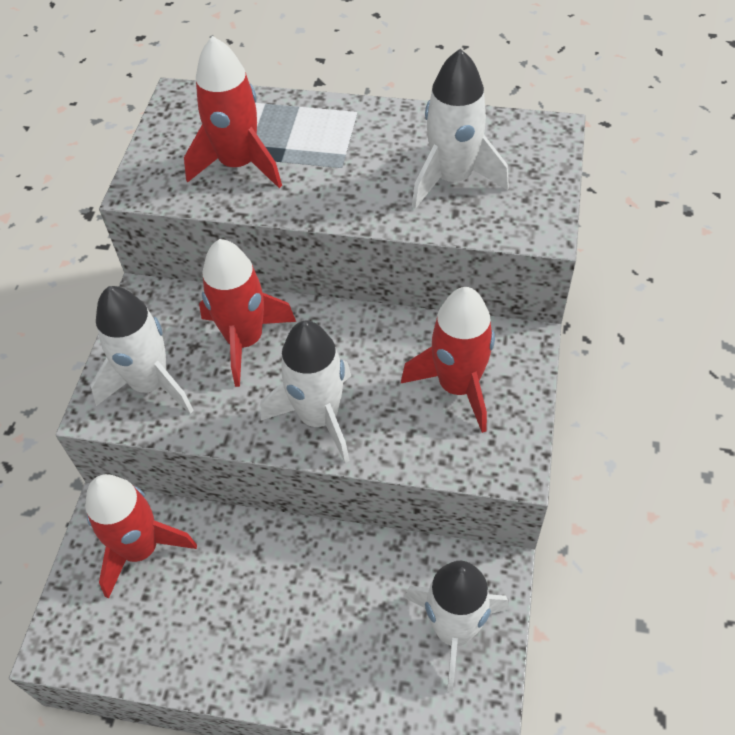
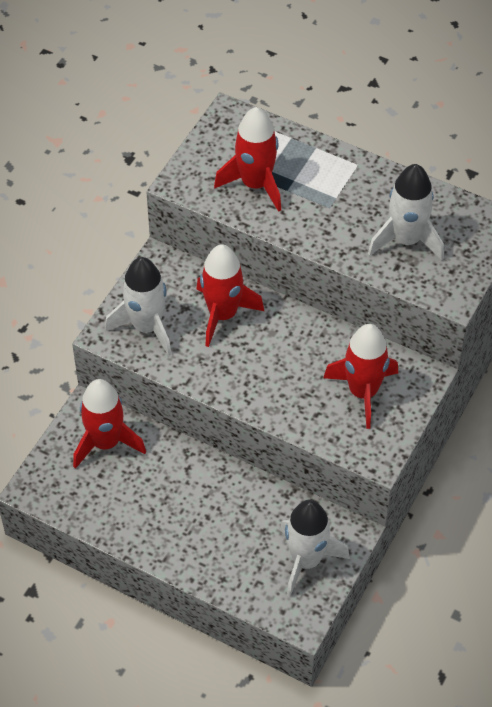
camera: 15 degrees right, 0 degrees up
white rocket [261,321,351,463] -> none

